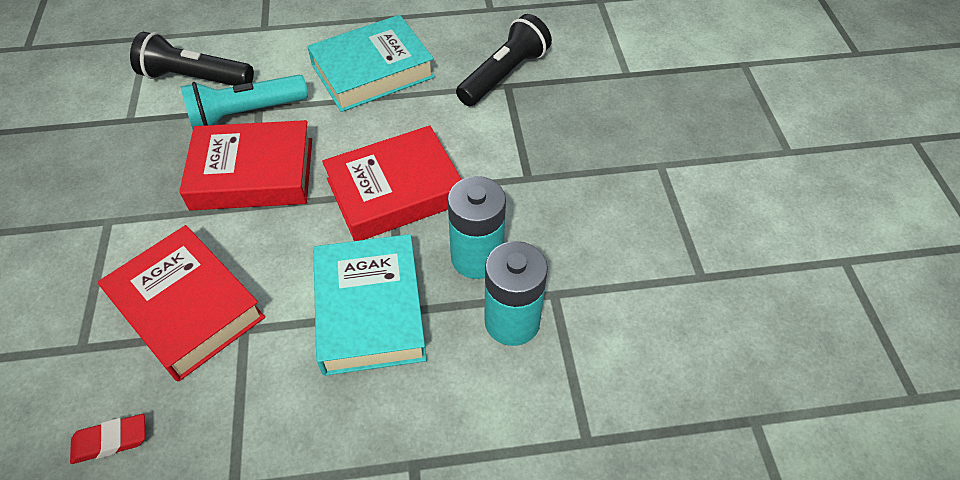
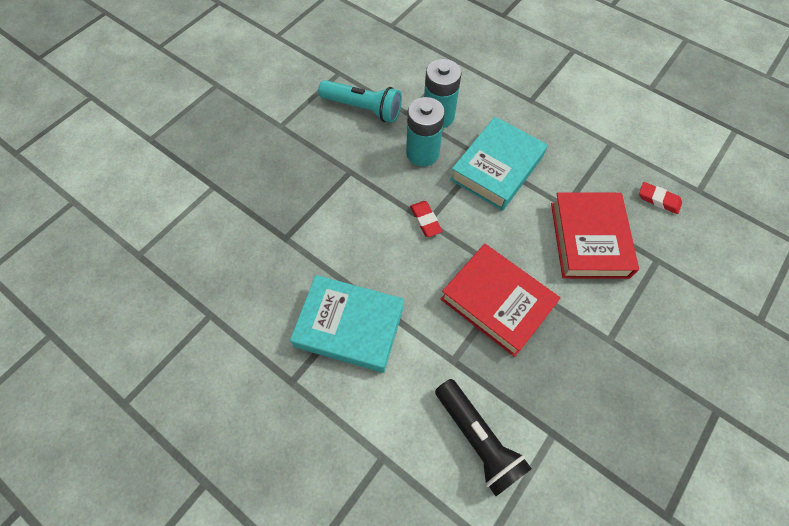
camera: 135 degrees left, 10 degrees up
turquoise flashlight [181,75,308,129] -> turquoise flashlight moved to [318,80,402,123]
red book [322,125,462,241] -> red eraser [410,201,443,237]
black flashlight [456,14,552,106] -> none

